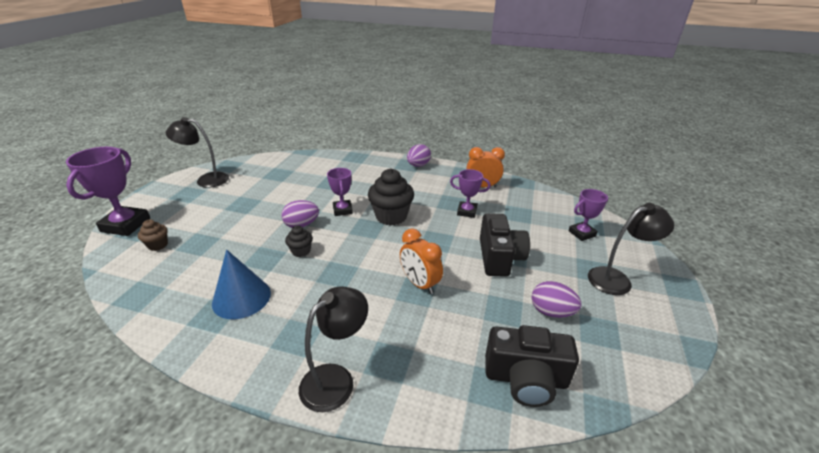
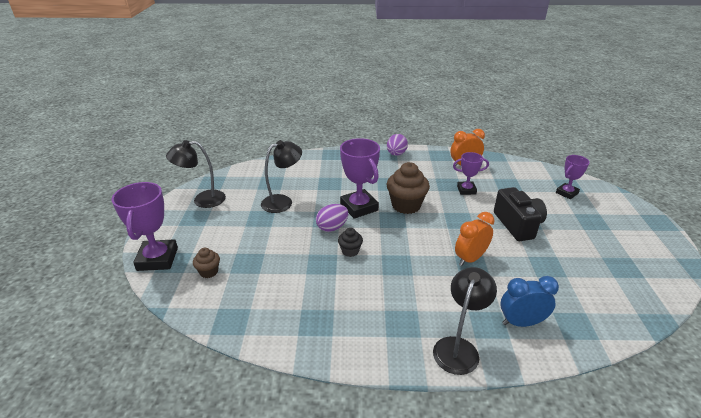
camera: 15 degrees left, 0 degrees up
blue cone [212,250,271,319] -> none
purple trophy [327,168,353,216] -> purple trophy [340,138,380,219], size x1.70
black cupcake [368,168,414,225] -> brown cupcake [387,162,430,214]
orange clock [400,228,443,294] -> orange clock turned 105 degrees clockwise [455,212,494,266]
black camera [485,325,579,407] -> none
purple egg [531,281,581,318] -> none
black lamp [588,203,674,295] -> black lamp moved to [261,140,302,213]
none -> blue clock [500,276,559,327]

